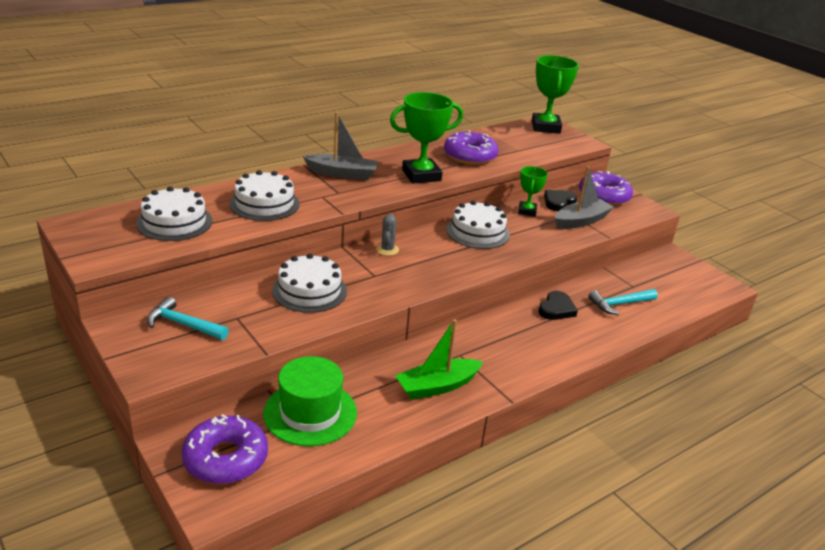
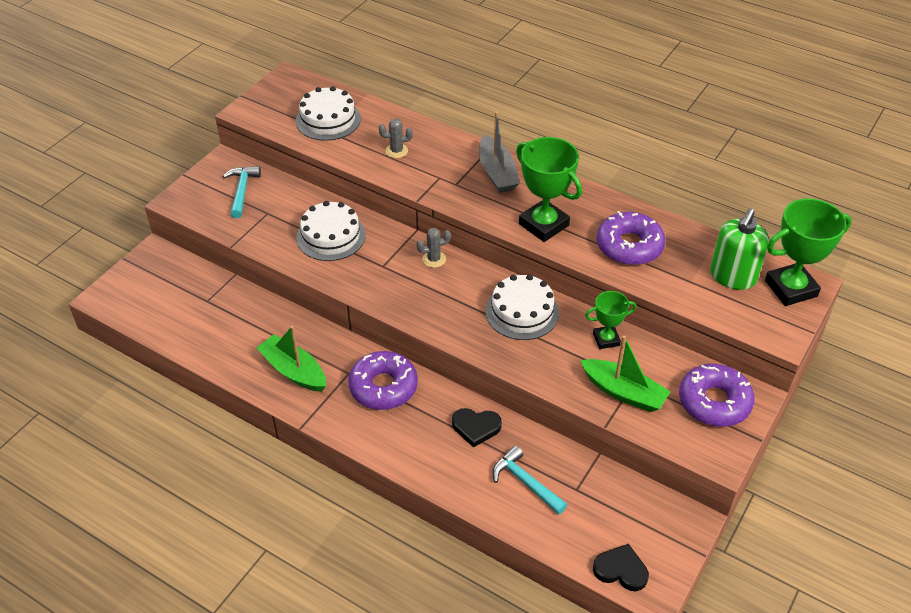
camera: 70 degrees right, 15 degrees up
purple donut [182,414,268,484] -> purple donut moved to [348,351,418,410]
white cake [229,170,300,221] -> grey cactus [379,118,413,158]
green hat [263,356,357,446] -> none
black heart [544,190,577,211] -> black heart moved to [593,544,649,591]
grey boat [555,166,614,229] -> green boat [580,335,671,412]
none -> green soap dispenser [710,208,769,290]

